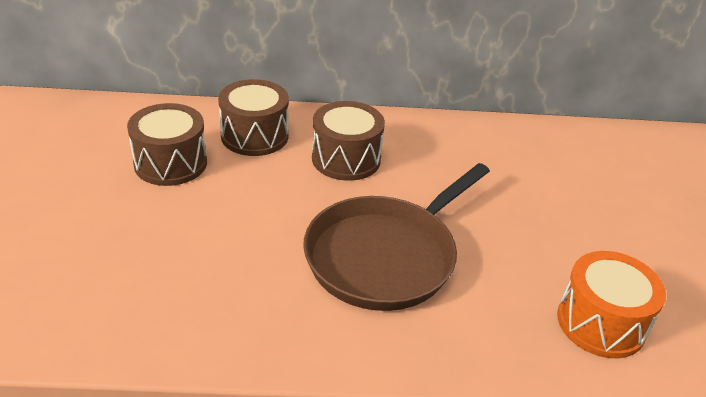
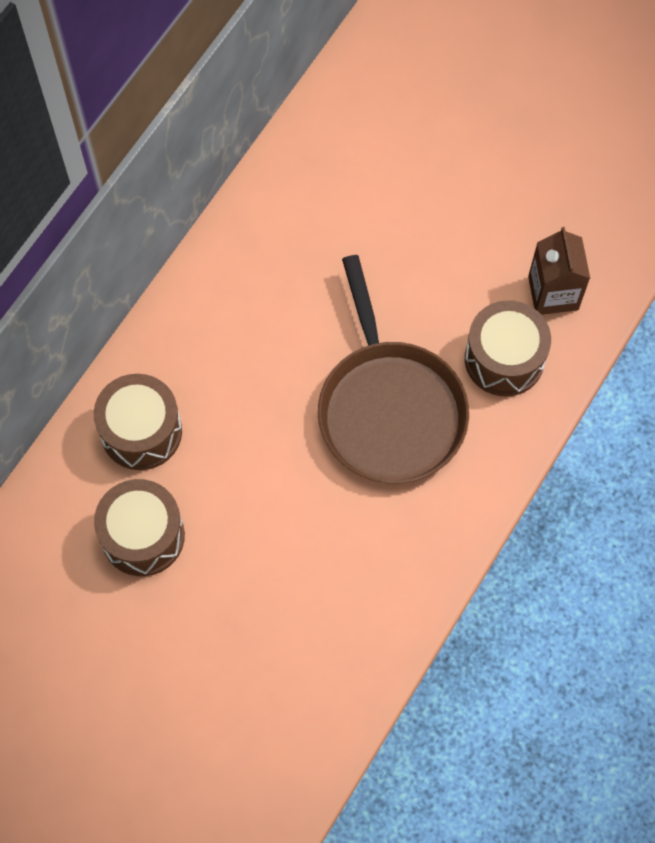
camera: 55 degrees left, 30 degrees up
brown drum [312,101,385,181] -> brown drum moved to [465,300,551,397]
orange drum [557,251,666,358] -> brown carton [528,227,590,315]

